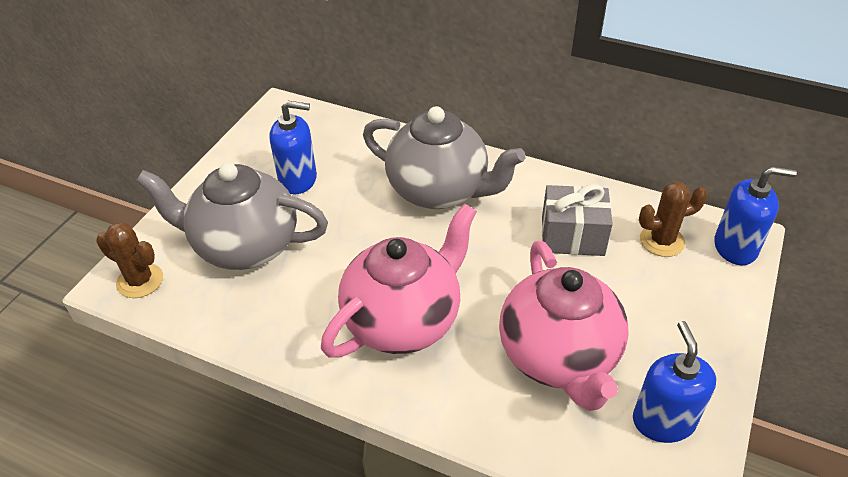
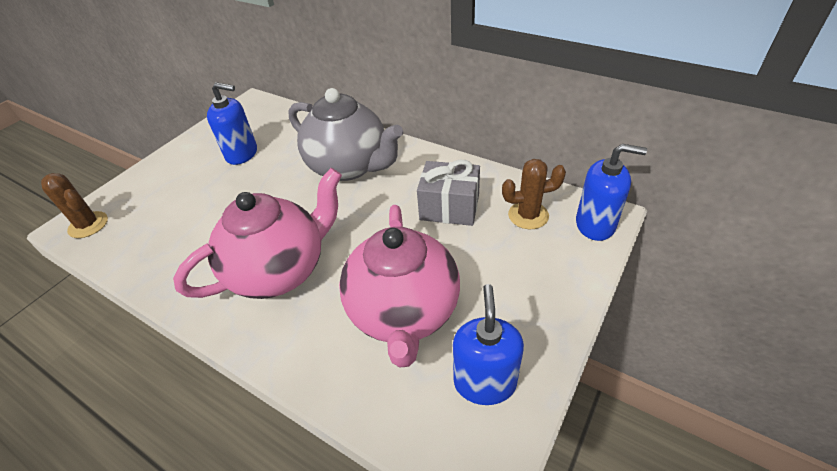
camera: 10 degrees right, 0 degrees up
grey teapot [135,163,328,270] -> none

